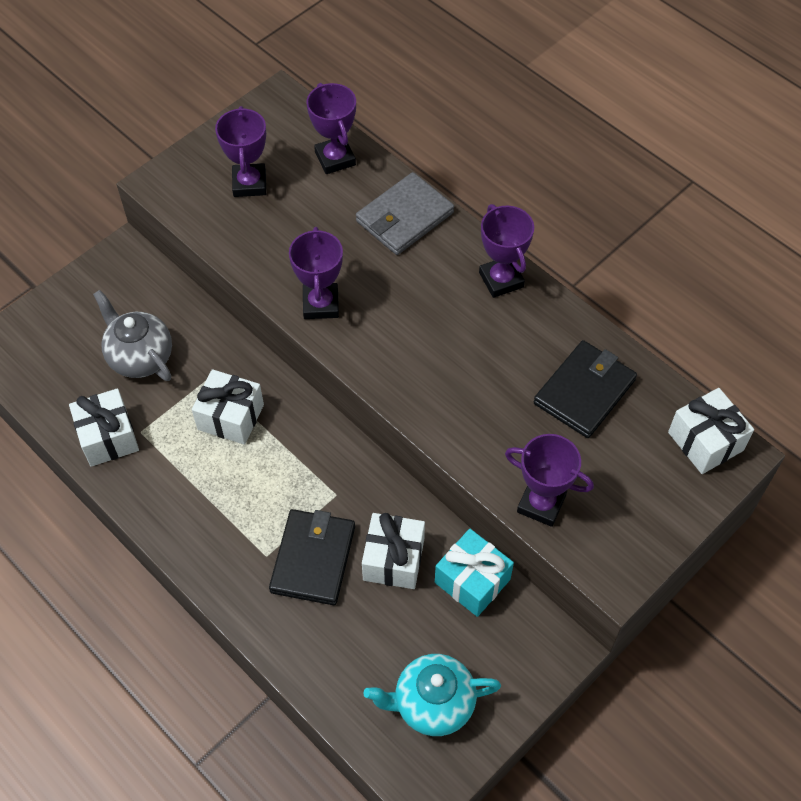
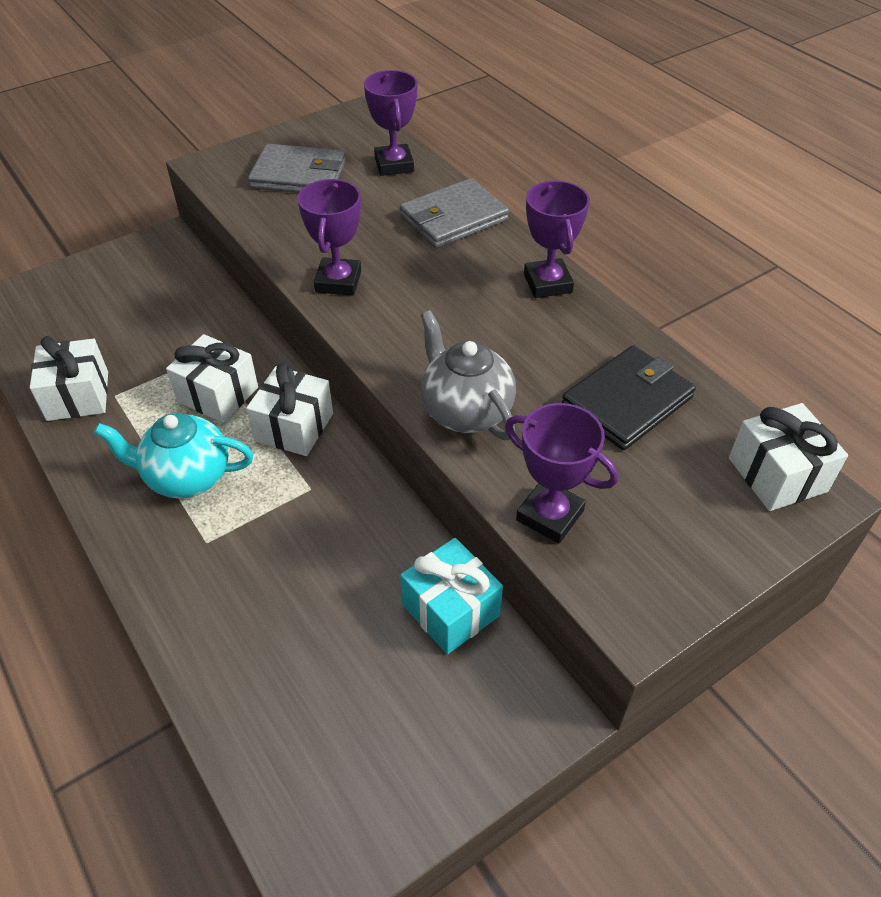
camera: 10 degrees right, 10 degrees down
grey teapot [93,290,172,381] -> grey teapot moved to [421,310,516,440]
purple trophy [215,106,266,197] -> grey wallet [248,144,346,193]
black wallet [269,509,355,605] -> none
white gift [362,513,425,589] -> white gift moved to [246,362,333,456]
turquoise teapot [364,654,501,736] -> turquoise teapot moved to [94,413,253,498]

